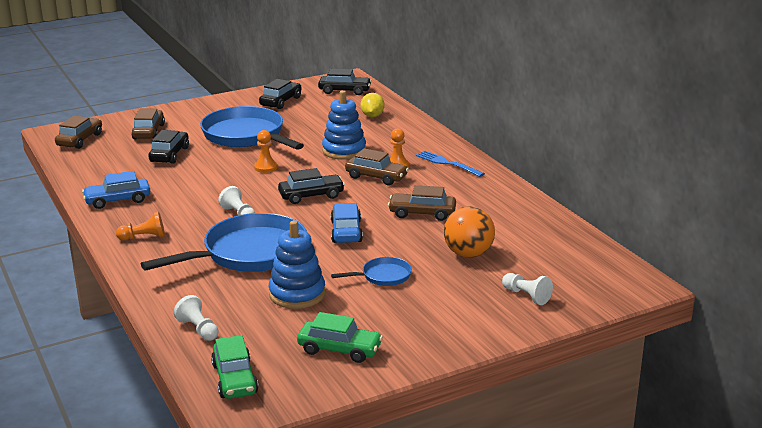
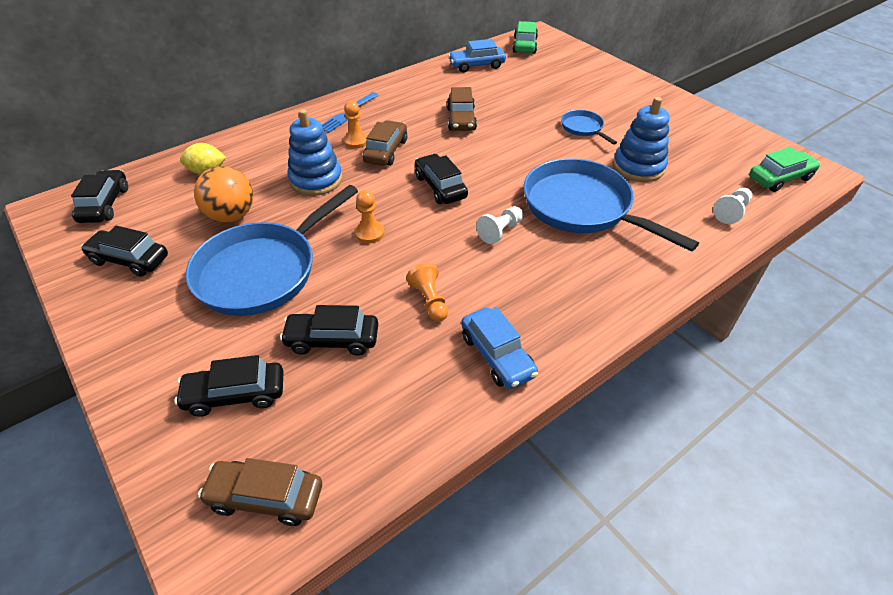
camera: 100 degrees left, 20 degrees up
orange pawn [116,211,165,241] -> orange pawn moved to [406,263,448,321]
brown car [131,109,165,139] -> black car [174,355,284,417]
green car [297,312,383,363] -> green car moved to [513,21,538,54]
blue car [331,203,363,243] -> blue car moved to [448,39,506,72]
orange ball [444,206,495,258] -> orange ball moved to [194,166,253,223]
white pawn [502,273,553,305] -> none

